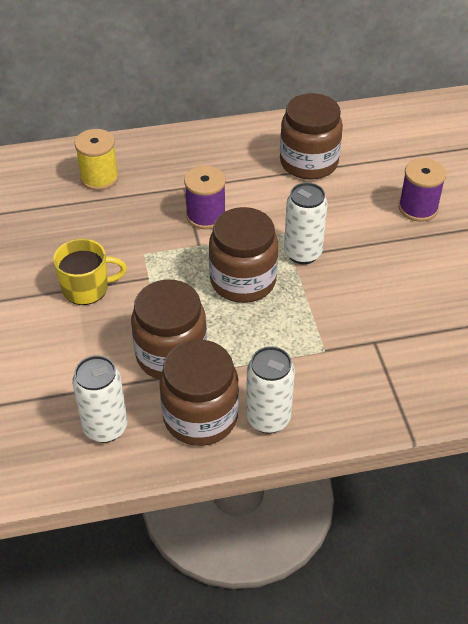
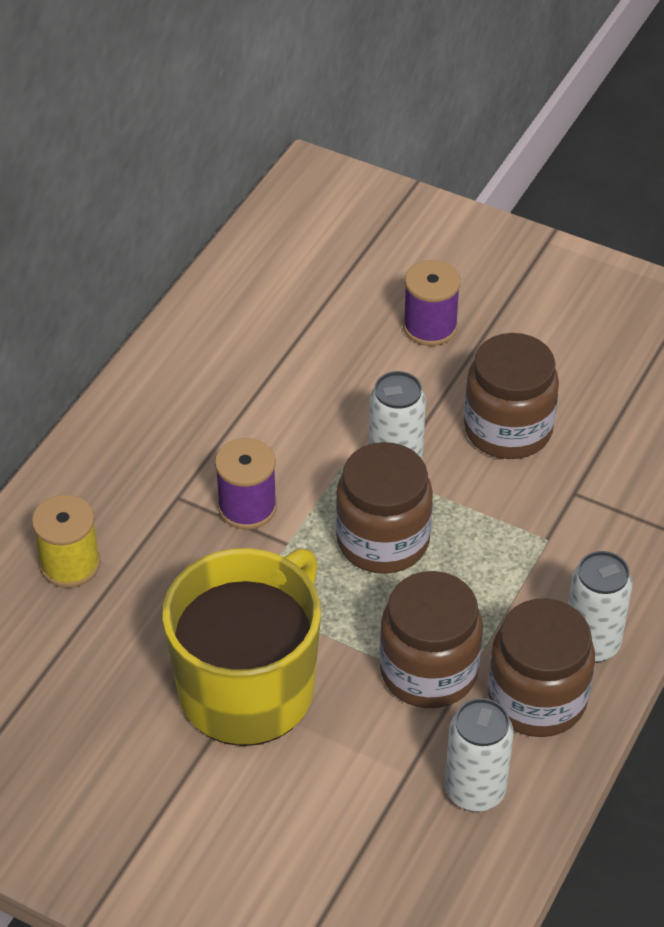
camera: 50 degrees left, 0 degrees up
yellow mug [53,238,127,305] -> yellow mug [162,548,321,746], size x2.00
brown jar [280,93,343,180] -> brown jar moved to [464,333,559,459]

